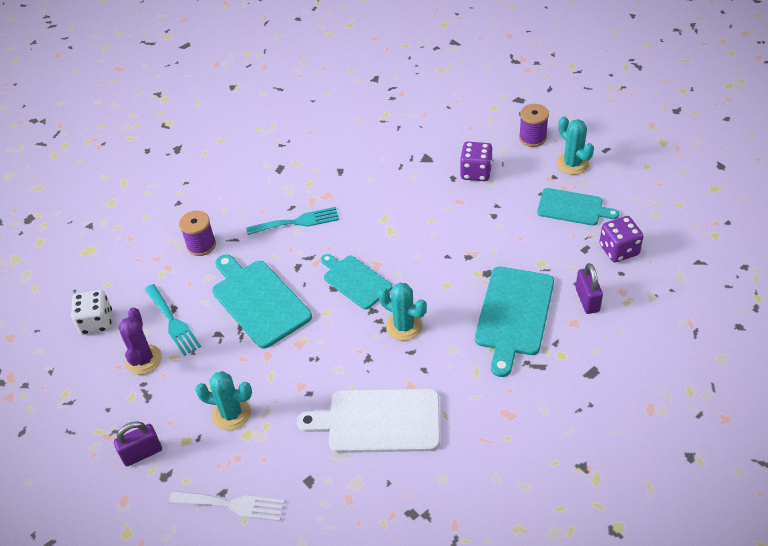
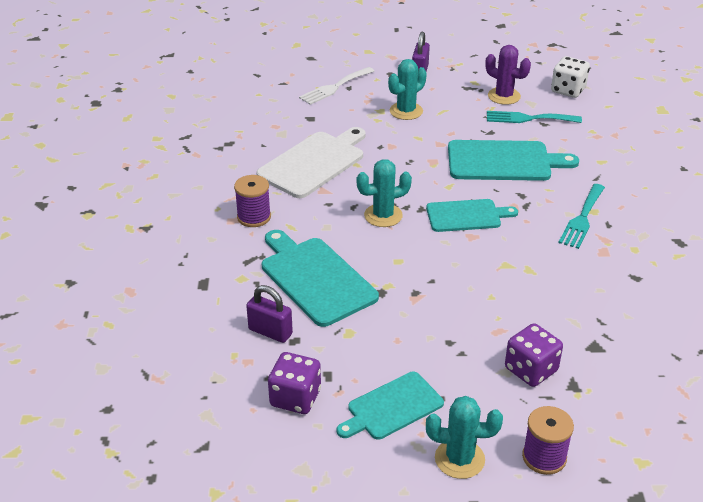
camera: 125 degrees right, 10 degrees down
purple spool [179,211,216,256] -> purple spool moved to [234,175,271,227]

